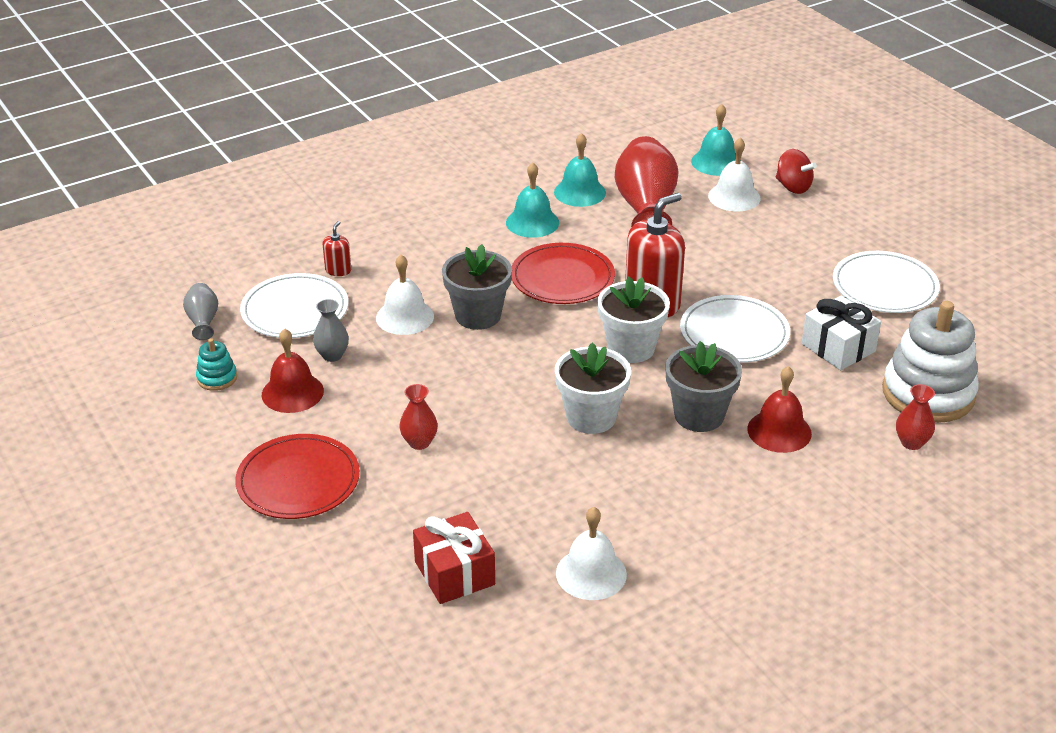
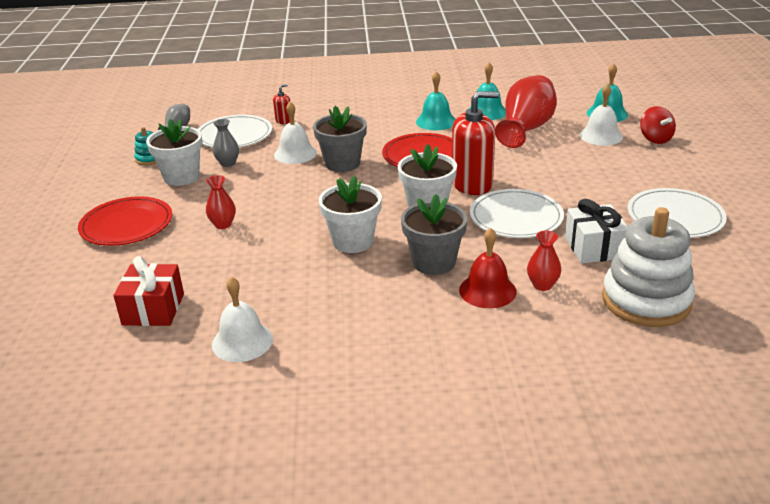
camera: 30 degrees right, 5 degrees down
red bell [262,328,324,413] -> white flower pot [146,119,202,186]
red vase [896,384,935,450] -> red vase moved to [527,230,561,291]

